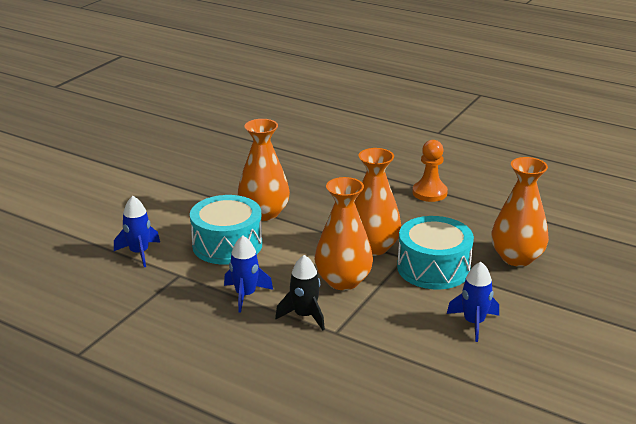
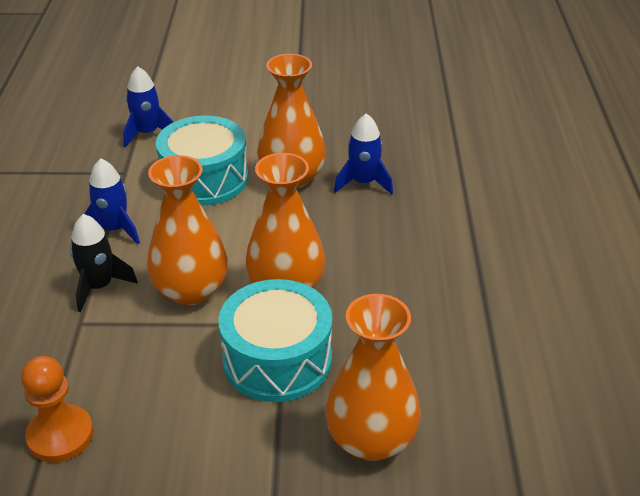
camera: 60 degrees right, 10 degrees up
orange pawn [412,140,448,202] -> orange pawn moved to [21,356,94,462]
blue rocket [447,262,499,342] -> blue rocket moved to [334,113,393,195]

